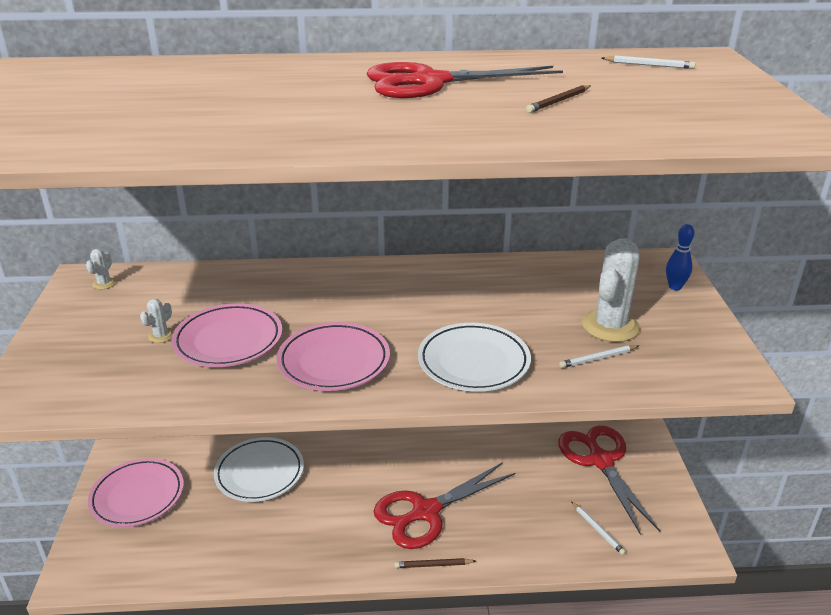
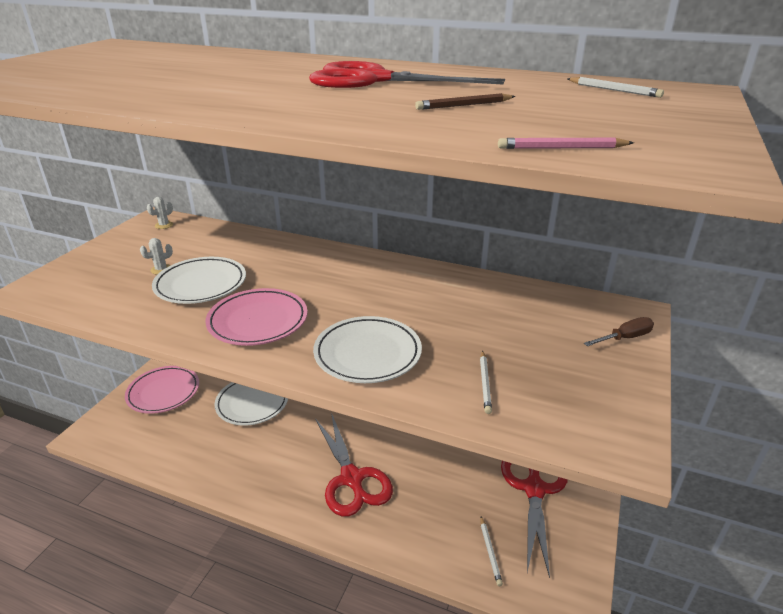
camera: 25 degrees right, 0 degrees up
pink plate [171,303,282,367] -> white plate [152,257,246,304]
red scissors [373,462,515,549] -> red scissors turned 105 degrees counterclockwise [315,413,393,517]
brown pencil [394,558,476,568] -> none
white pencil [559,345,639,368] -> white pencil turned 90 degrees counterclockwise [480,351,492,414]
white cactus [582,238,640,342] -> none
blue bowling pin [666,224,694,290] -> brown screwdriver [584,317,654,346]
none -> pink pencil [498,138,634,149]

